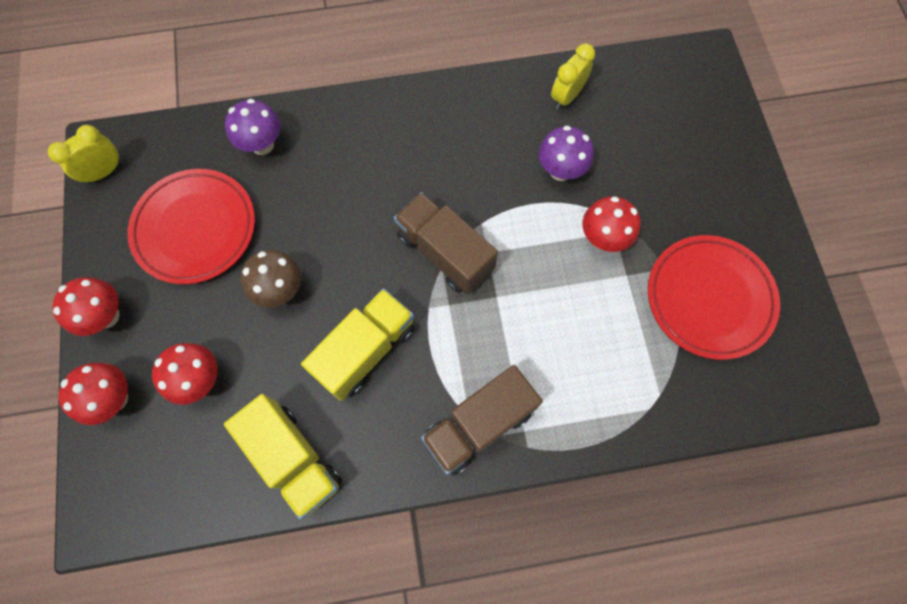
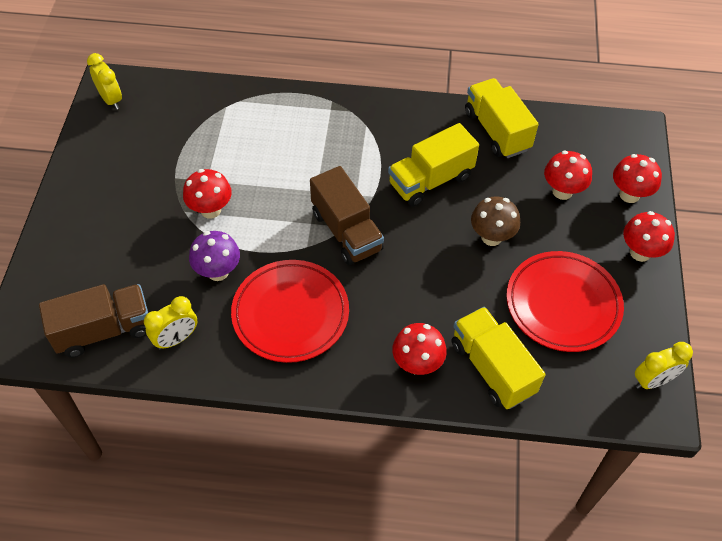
camera: 165 degrees left, 15 degrees down
purple mushroom [225,99,281,155] -> yellow truck [451,307,545,409]
brown truck [421,365,543,475] -> brown truck moved to [39,284,148,357]
red plate [648,235,780,360] -> red plate moved to [231,260,349,363]
none -> yellow clock [87,53,122,110]
none -> red mushroom [392,323,447,375]

